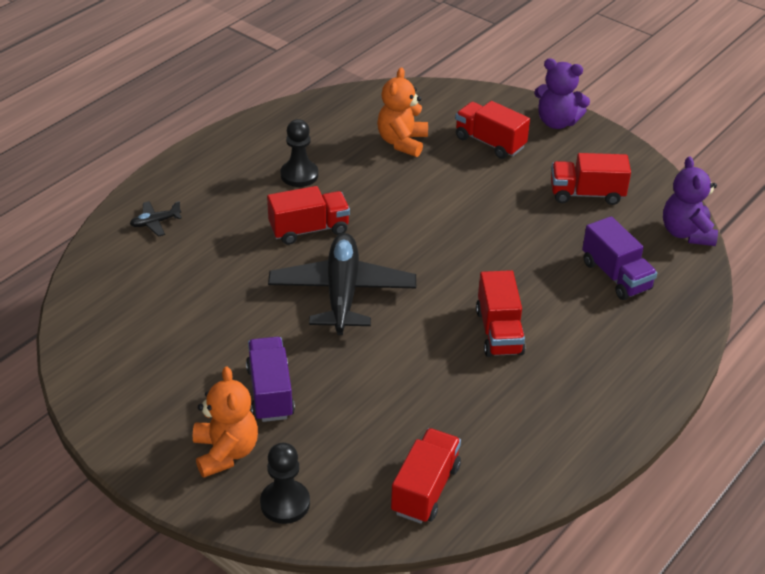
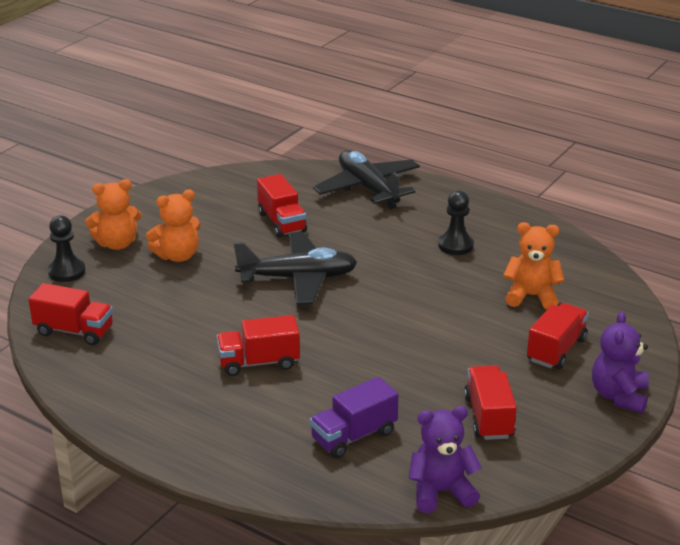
camera: 85 degrees right, 10 degrees down
black plane [130,201,182,237] -> black plane [313,150,420,209], size x2.49
purple truck [246,337,295,422] -> orange teddy bear [146,189,201,262]
red truck [267,186,350,245] -> red truck moved to [257,174,307,237]

